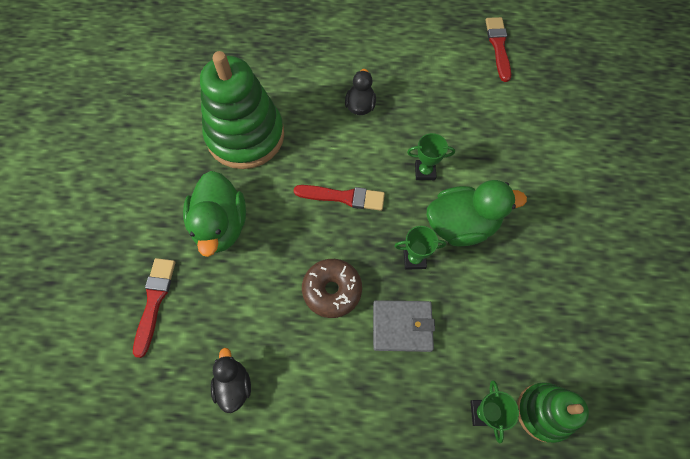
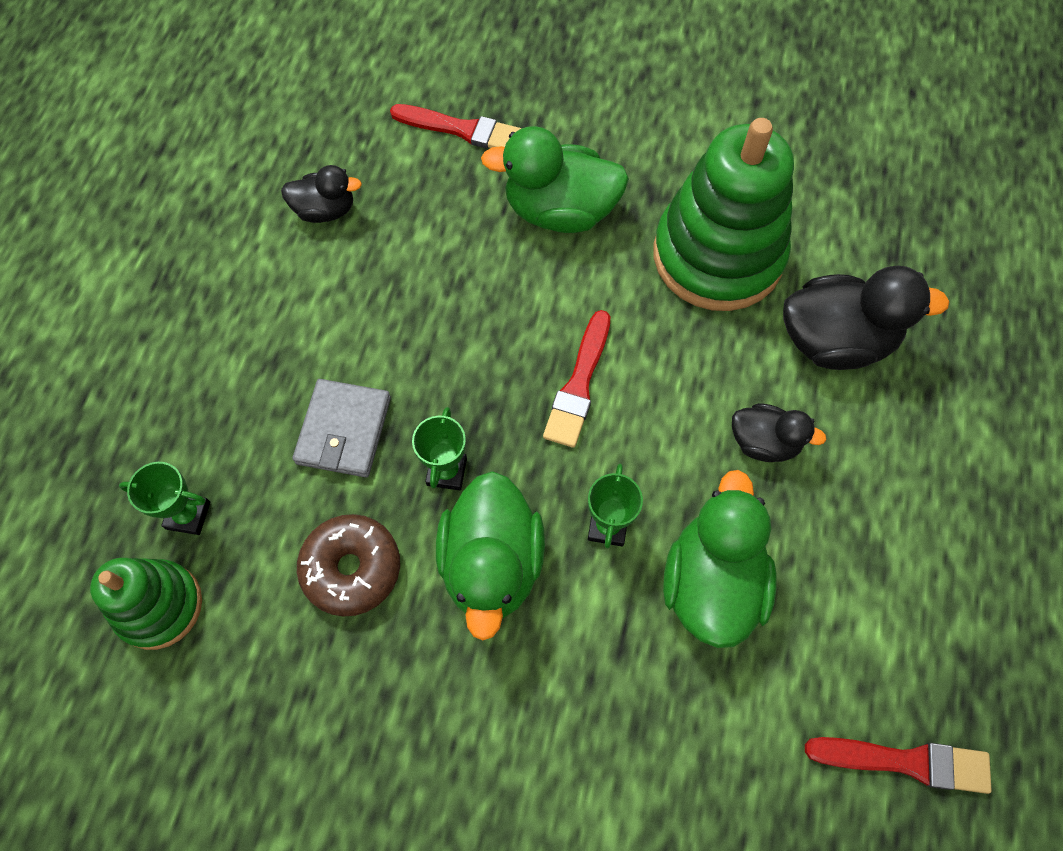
camera: 100 degrees right, 0 degrees up
brown donut [302,259,362,318] -> brown donut moved to [297,514,400,616]
none -> green duck [663,470,777,648]
none -> black duck [783,265,950,370]

